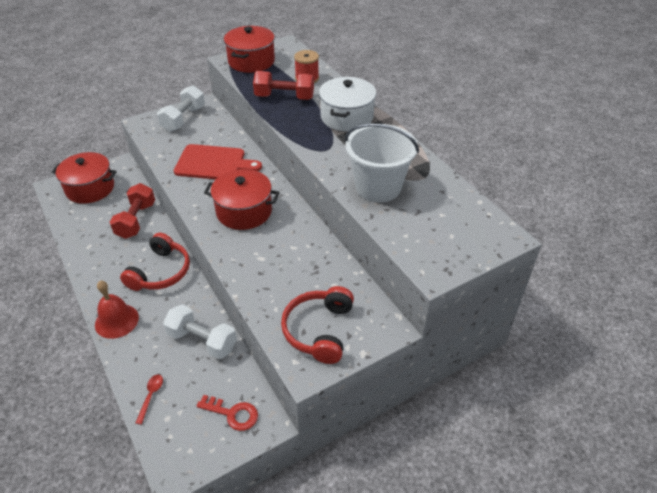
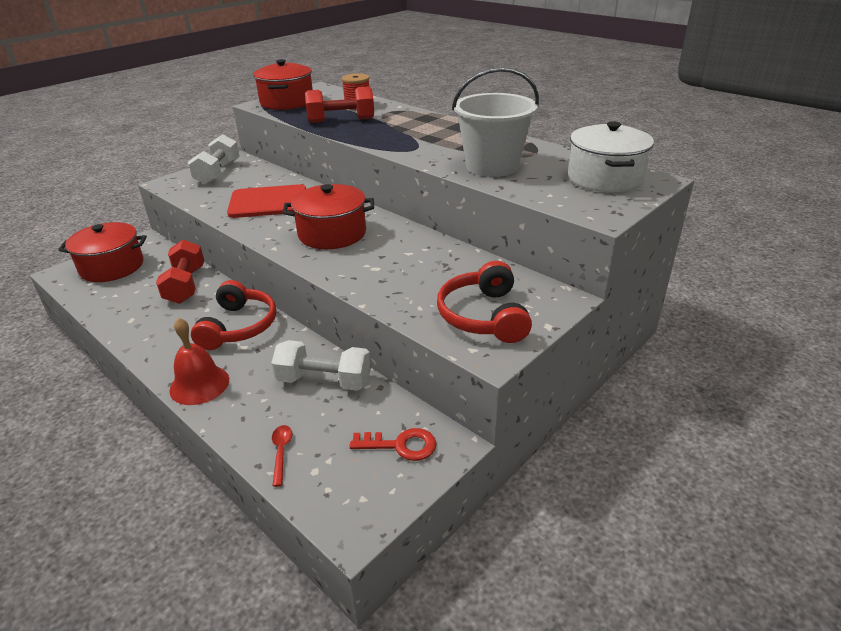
camera: 15 degrees left, 10 degrees down
white pot [319,77,376,132] -> white pot moved to [568,121,654,192]

